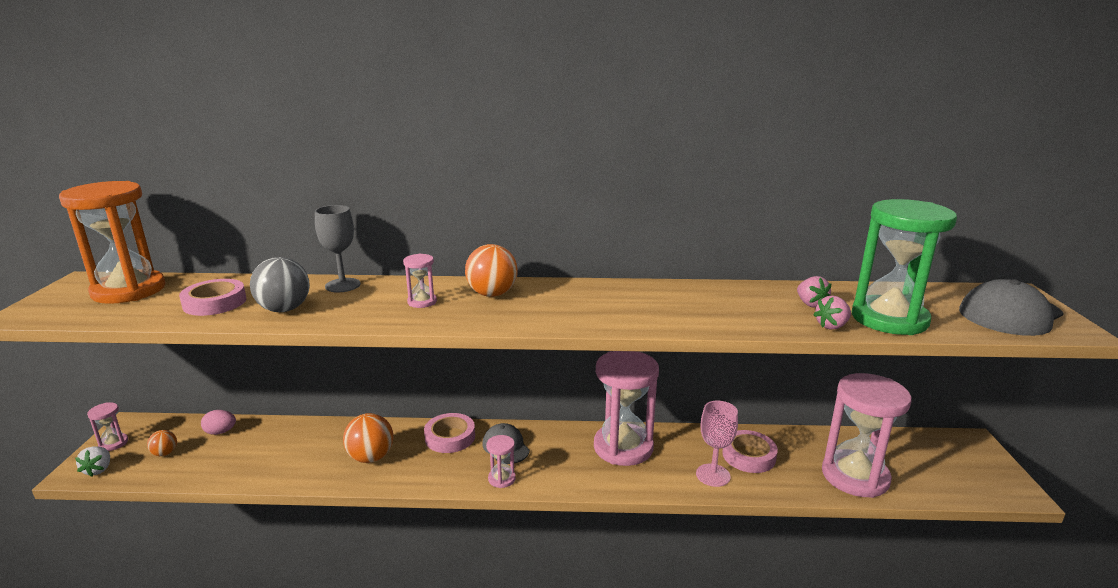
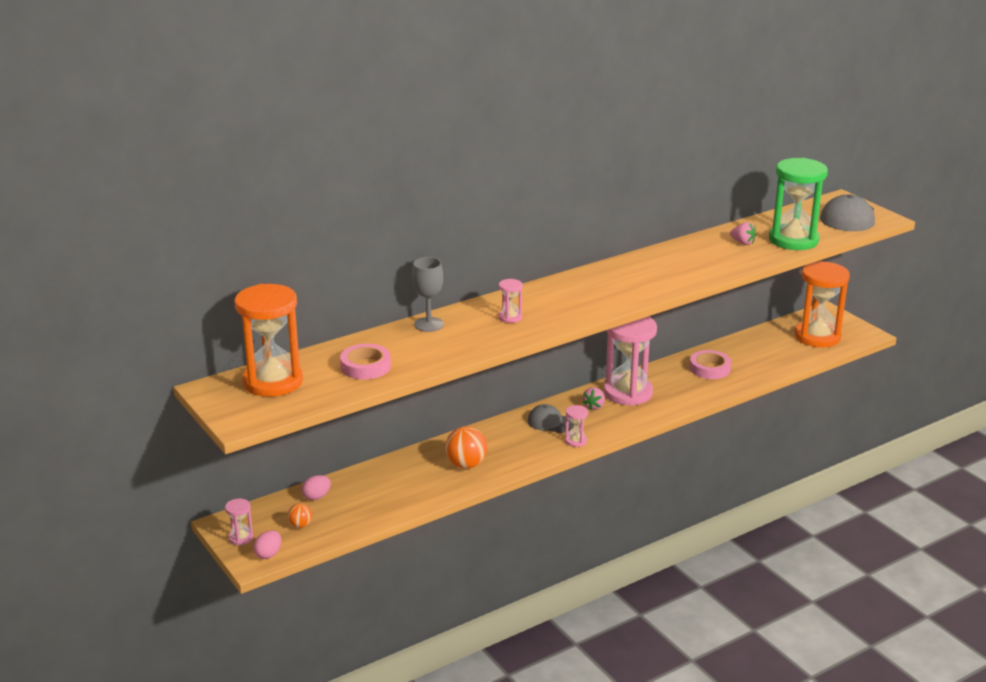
camera: 35 degrees left, 5 degrees up
white strawberry [75,446,110,477] -> pink egg [253,531,281,559]
grey ball [250,257,310,312] -> none
pink tape [424,413,475,453] -> none
orange ball [465,244,518,297] -> none
pink goblet [696,401,738,487] -> none
pink strawberry [813,296,851,329] -> pink strawberry moved to [583,387,605,410]
pink hourglass [822,373,912,498] -> none
none -> orange hourglass [794,261,850,347]

